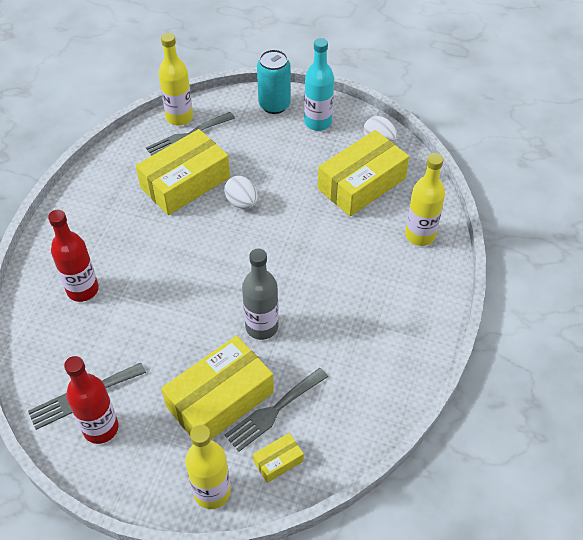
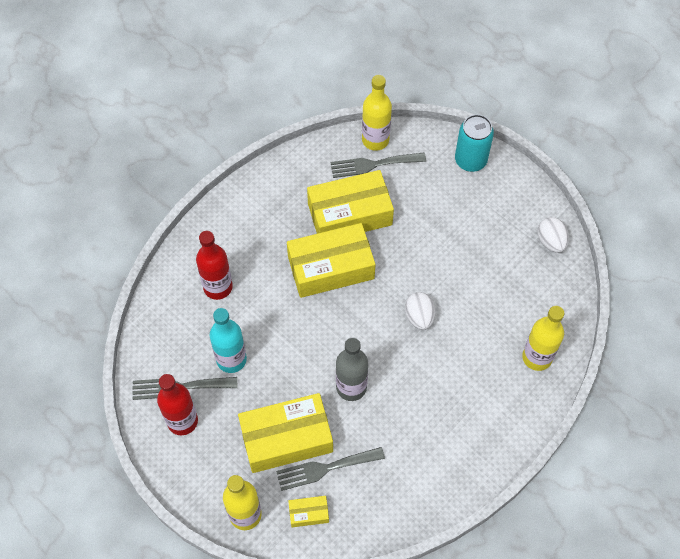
camera: 25 degrees right, 10 degrees up
white egg [224,176,258,209] -> white egg moved to [405,292,436,330]
turquoise bottle [304,38,334,131] -> turquoise bottle moved to [210,308,247,373]
yellow box [318,130,409,216] -> yellow box moved to [287,223,375,298]

